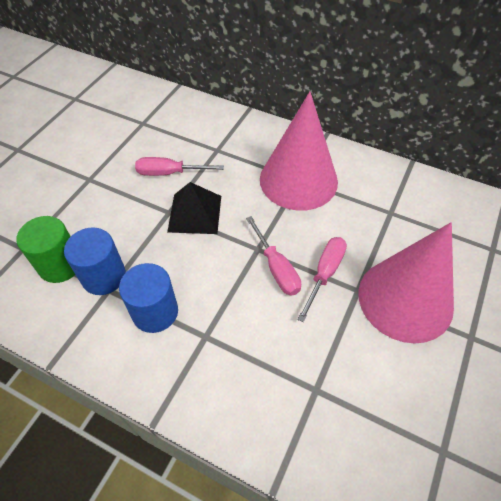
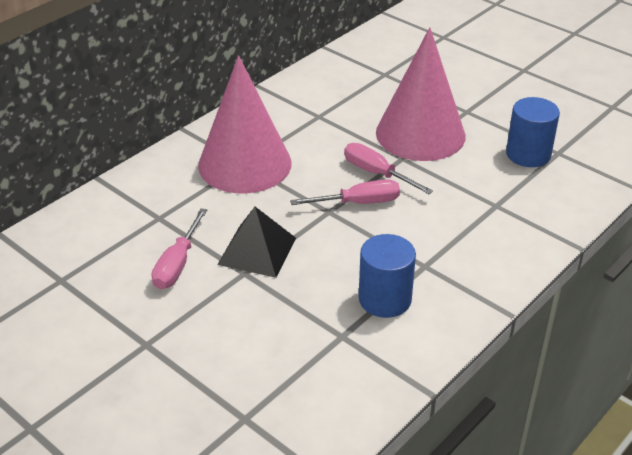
camera: 75 degrees left, 15 degrees down
green cylinder [16,216,75,283] -> none
blue cylinder [64,227,126,295] -> blue cylinder moved to [506,97,560,167]

